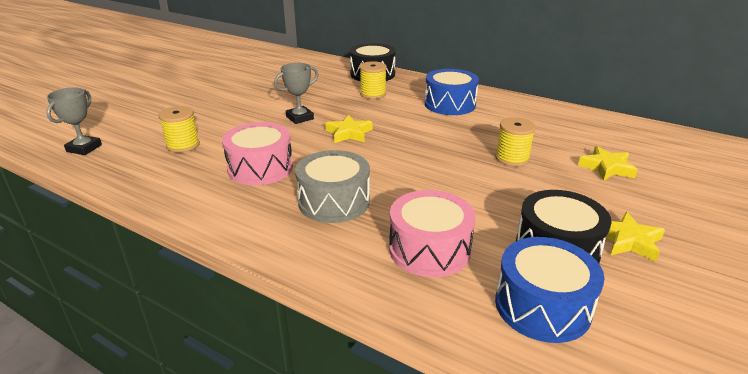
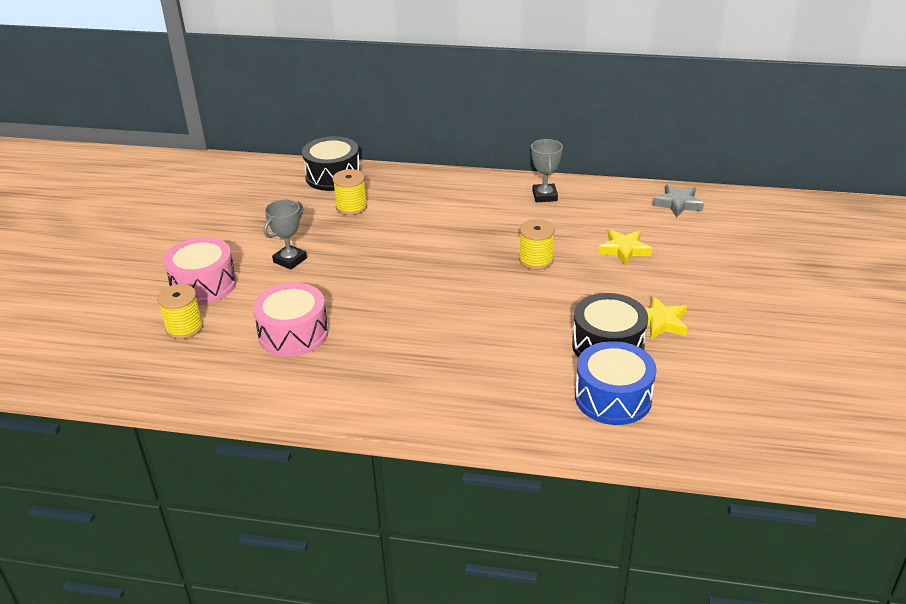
camera: 20 degrees left, 5 degrees up
grey trophy [46,87,102,155] -> grey trophy moved to [531,139,563,202]
grey drum [295,150,370,223] -> none
yellow star [325,115,372,143] -> none
pink drum [389,190,475,277] -> pink drum moved to [163,237,237,305]
blue drum [424,69,479,115] -> none
none -> grey star [653,185,704,218]

